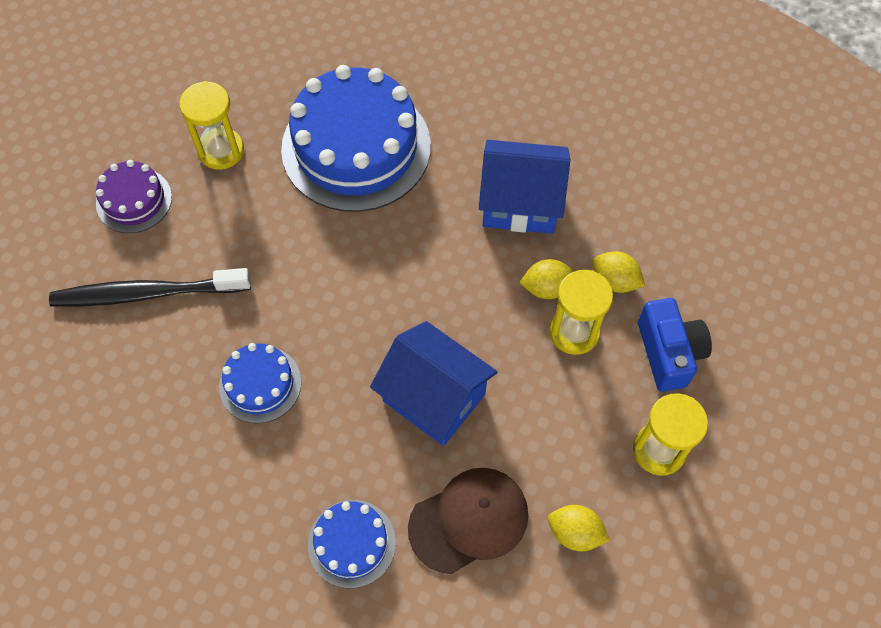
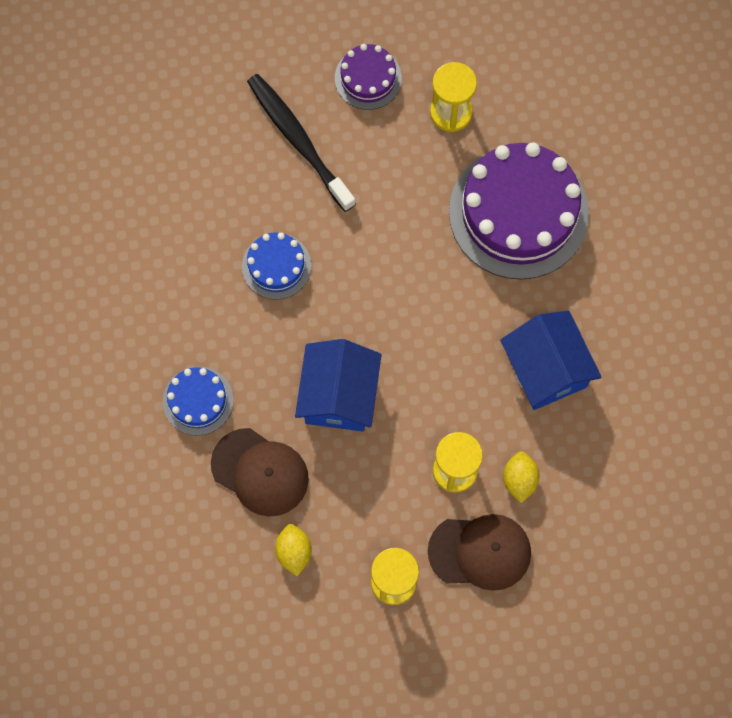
camera: 60 degrees right, 10 degrees up
blue cake [281,65,431,212] -> purple cake [449,142,589,280]
yellow lemon [519,259,574,299] -> none
blue camera [638,298,712,392] -> brown cap [428,514,531,591]

